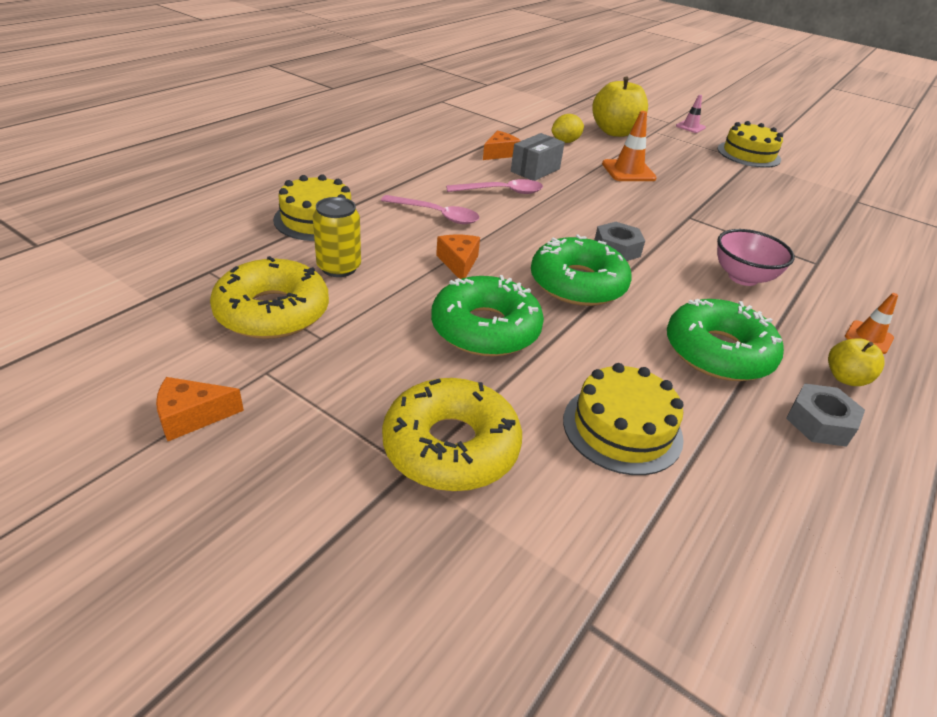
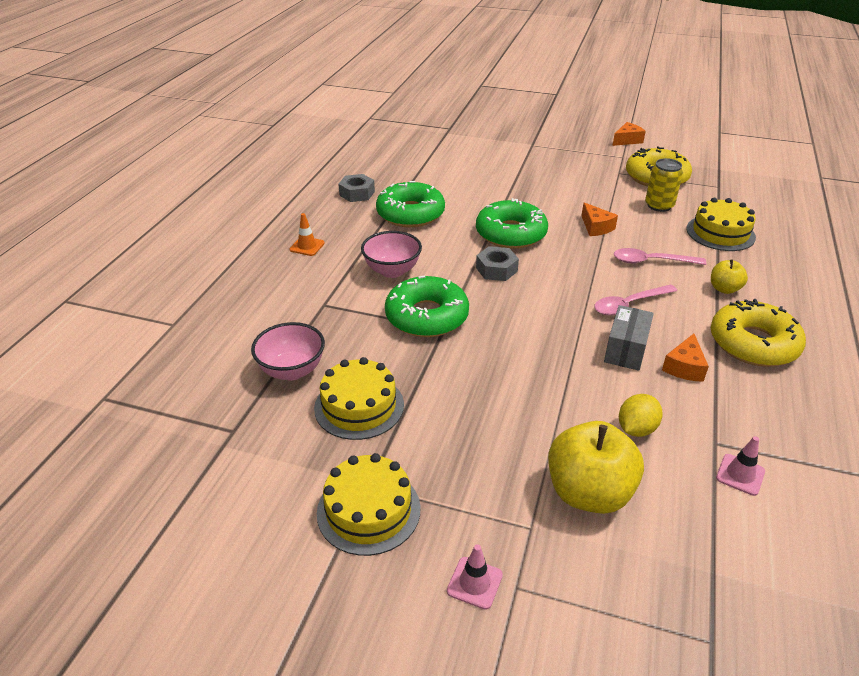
camera: 165 degrees right, 0 degrees up
yellow donut [382,378,522,491] -> yellow donut moved to [711,299,806,367]
green donut [431,275,544,357] -> green donut moved to [385,276,469,337]
yellow cake [563,363,684,475] -> yellow cake moved to [314,357,404,440]
orange traffic cone [602,111,657,181] -> none
yellow apple [828,338,885,386] -> yellow apple moved to [711,259,748,294]
none -> pink bowl [251,322,325,380]
none -> pink traffic cone [716,436,765,496]

